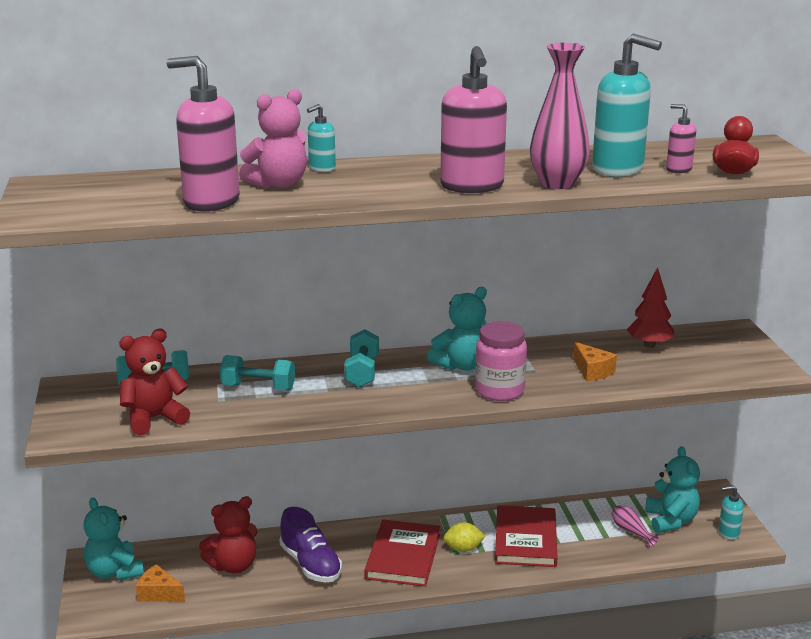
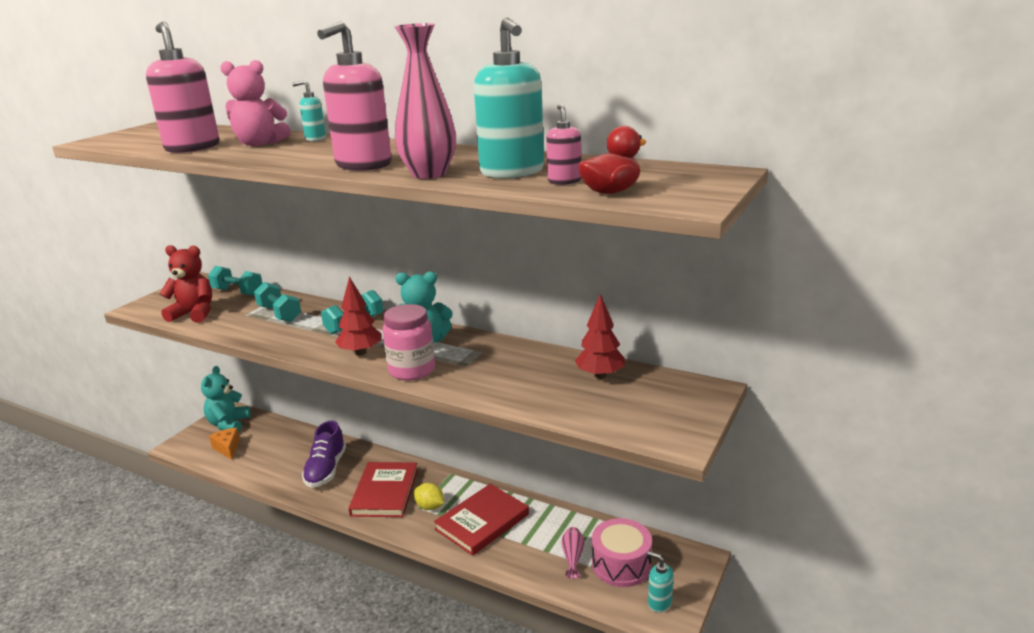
camera: 40 degrees right, 0 degrees up
red teddy bear [199,496,258,574] -> none
red book [364,520,440,587] -> red book turned 45 degrees counterclockwise [348,462,418,517]
orange cheese [573,342,617,381] -> none
turquoise teddy bear [645,446,700,533] -> pink drum [592,518,652,587]
none -> red tree [335,277,381,355]

